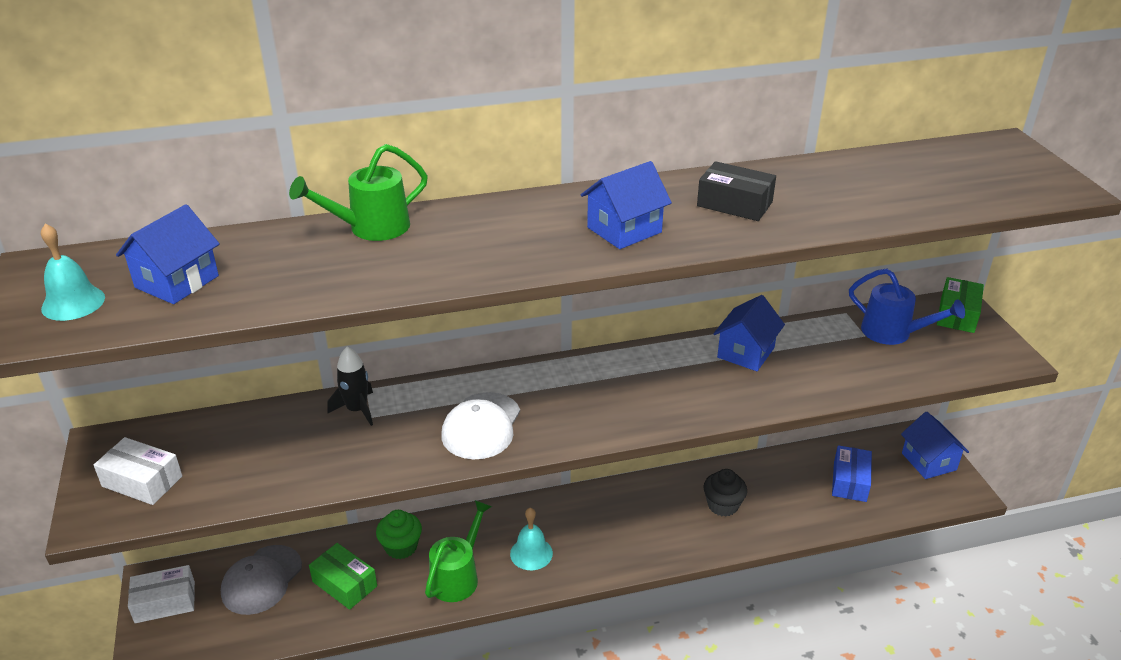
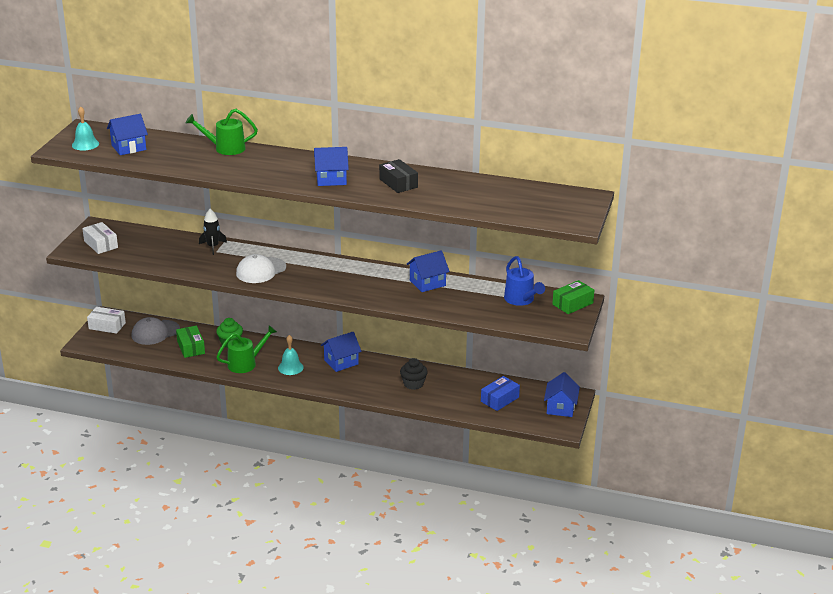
camera: 30 degrees right, 5 degrees down
none -> blue house [321,332,362,372]

